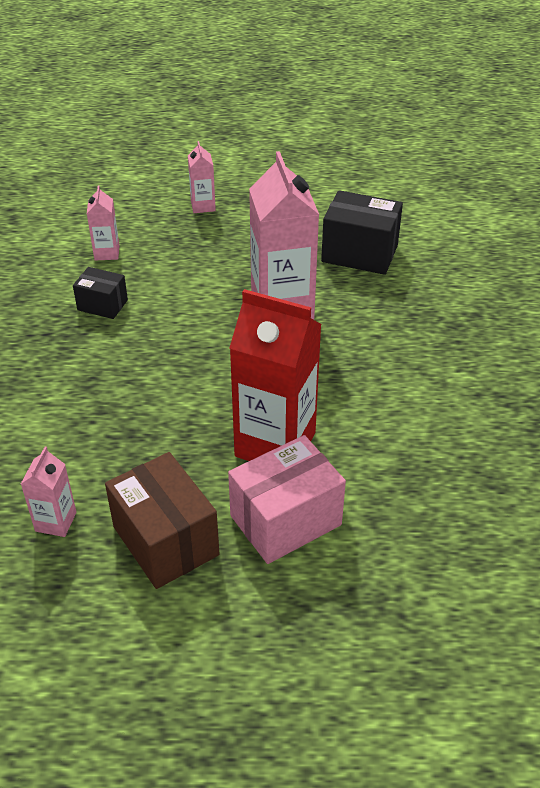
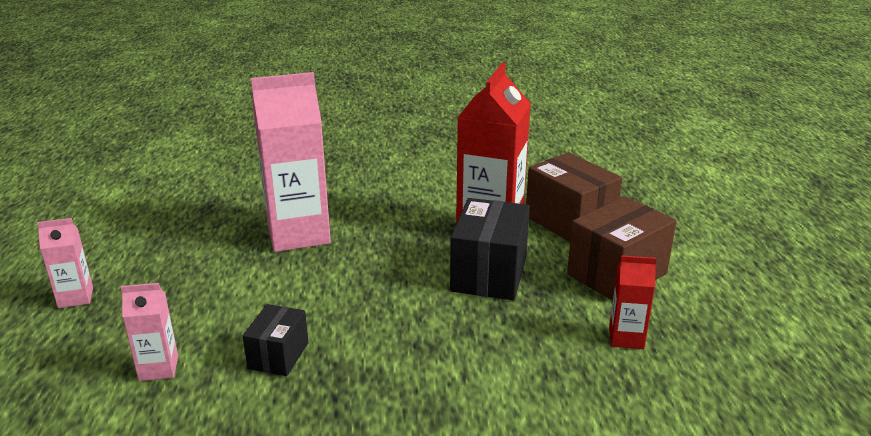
camera: 95 degrees left, 15 degrees down
pink carton [21,447,77,537] -> red carton [609,255,656,349]
pink box [228,435,346,564] -> brown box [526,153,622,242]
black box [321,190,403,275] -> black box moved to [450,198,530,300]

